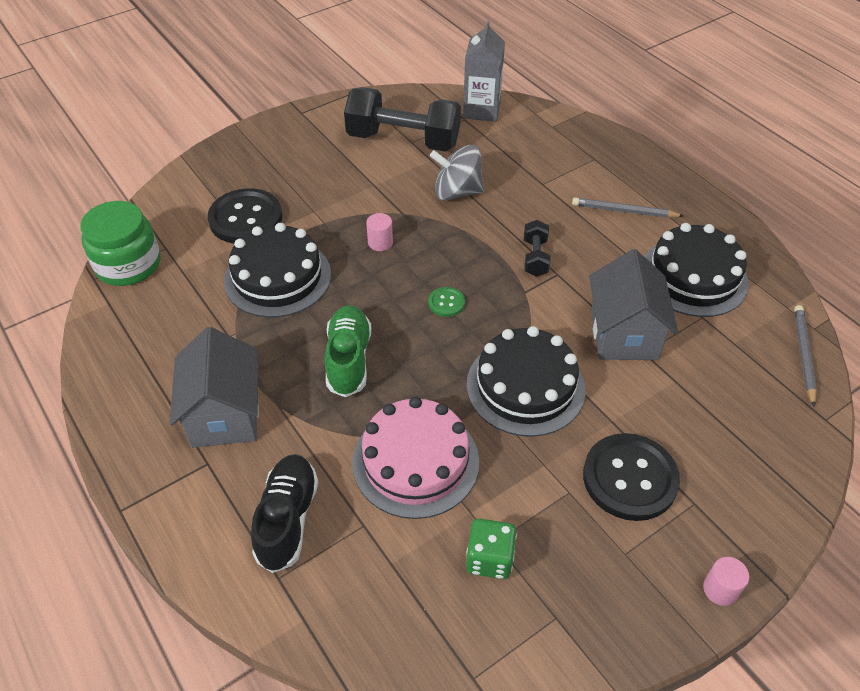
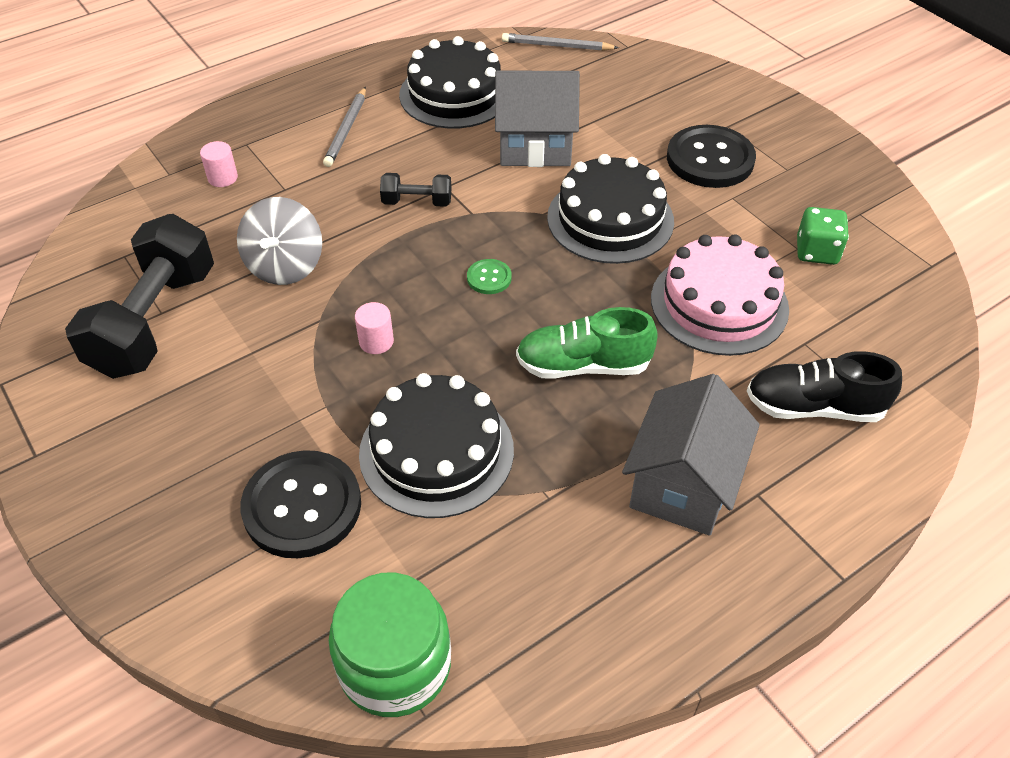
camera: 90 degrees left, 0 degrees up
grey house [169,327,258,448] -> grey house turned 60 degrees counterclockwise [622,374,760,536]
grey carton [463,21,505,122] -> none
pink cylinder [703,557,749,606] -> pink cylinder moved to [200,141,238,187]

